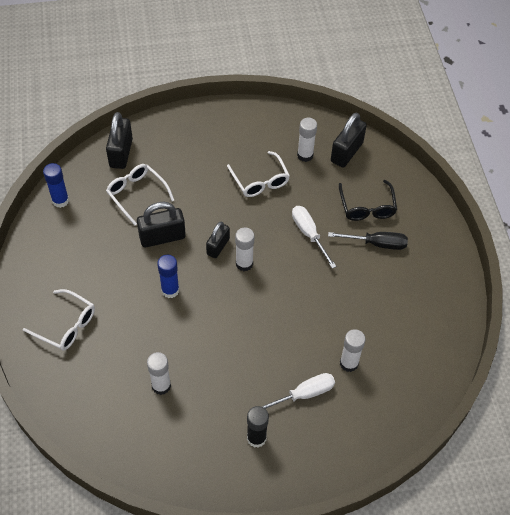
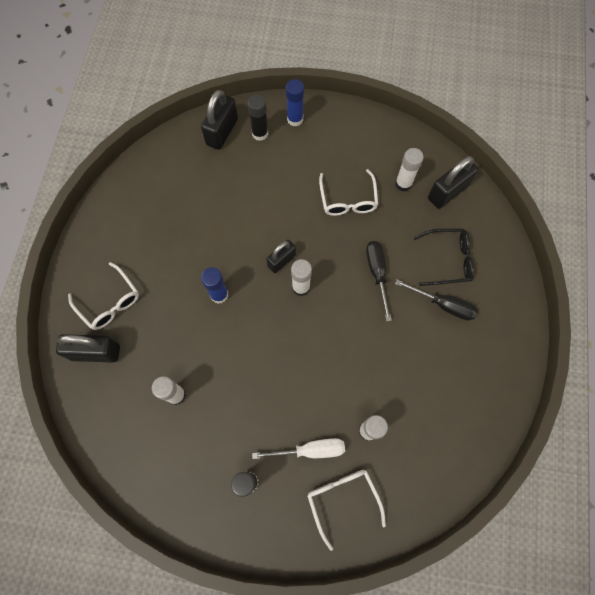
camera: 20 degrees right, 15 degrees up
blue glue stick [43,163,69,208] -> blue glue stick moved to [286,79,304,126]
white glasses [106,164,174,225] -> white glasses moved to [307,470,386,551]
black padlock [137,202,186,248] -> black padlock moved to [56,334,120,363]
white screwdriver [292,206,336,268] -> black screwdriver [366,241,392,321]
black glasses [339,180,397,221] -> black glasses turned 105 degrees counterclockwise [413,229,474,286]
none -> black glue stick [247,94,268,141]

